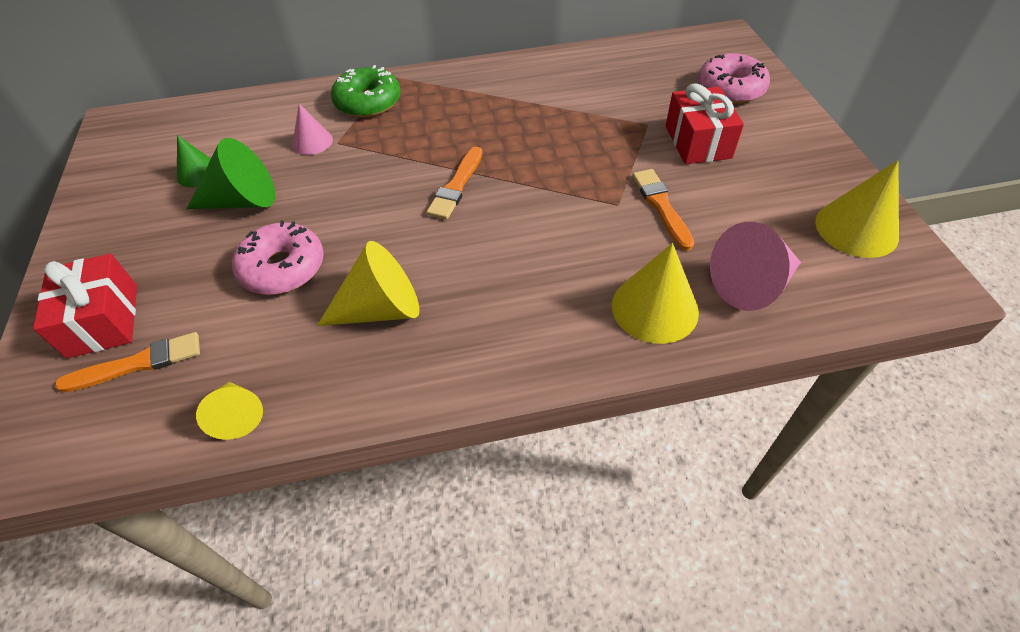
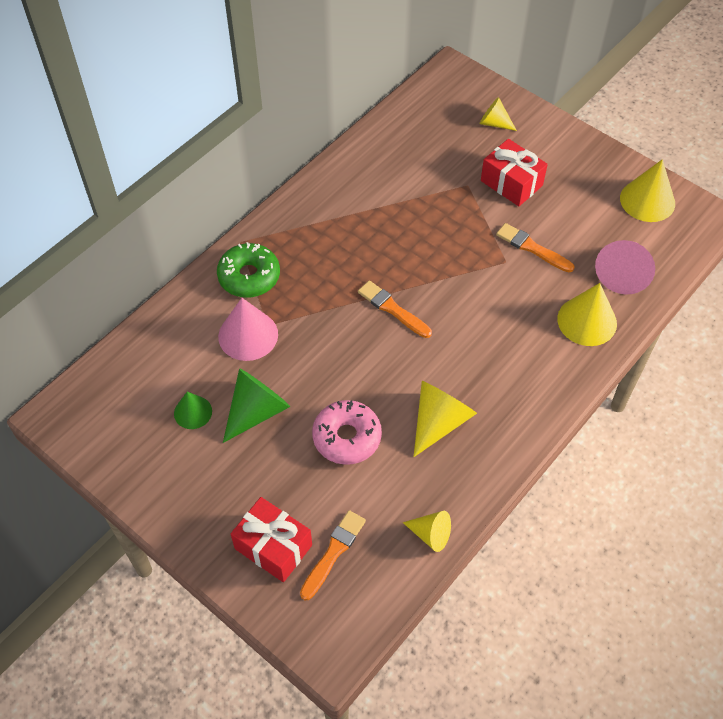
camera: 40 degrees left, 5 degrees up
pink cone [292,104,333,155] -> pink cone [218,298,278,361], size x1.64
orange brush [427,147,482,219] -> orange brush turned 150 degrees clockwise [358,280,432,338]
pink donut [698,53,770,104] -> yellow cone [479,97,517,131]

